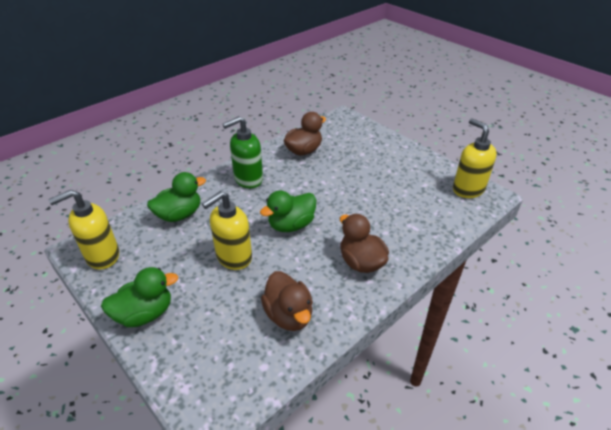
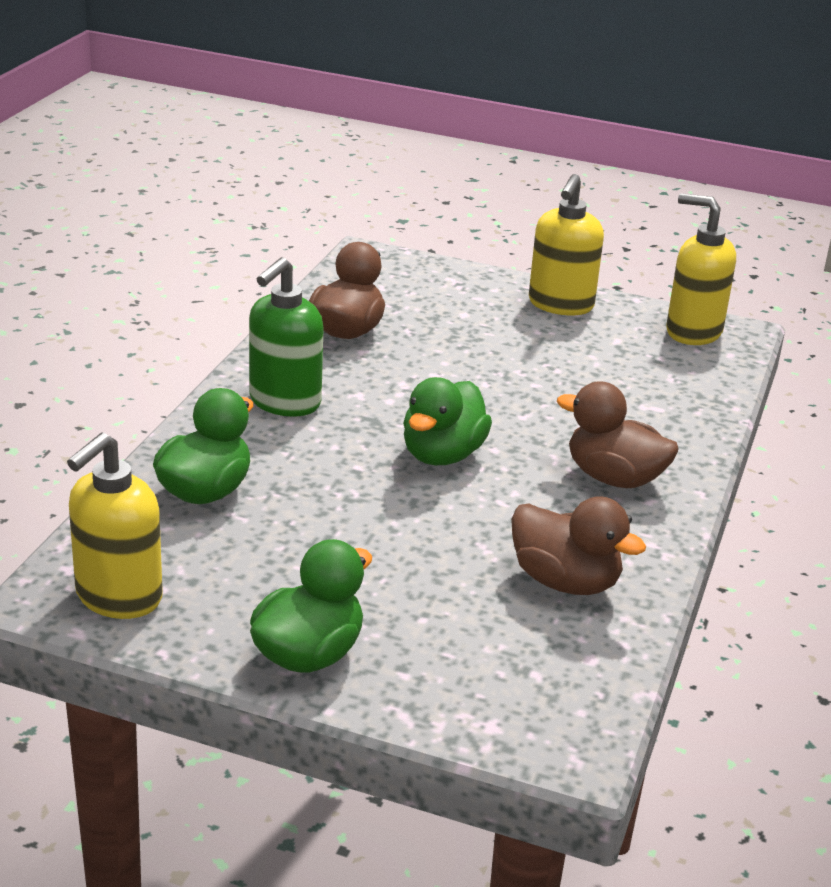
camera: 30 degrees left, 10 degrees down
yellow soap dispenser [202,191,252,270] -> yellow soap dispenser moved to [529,174,604,315]

